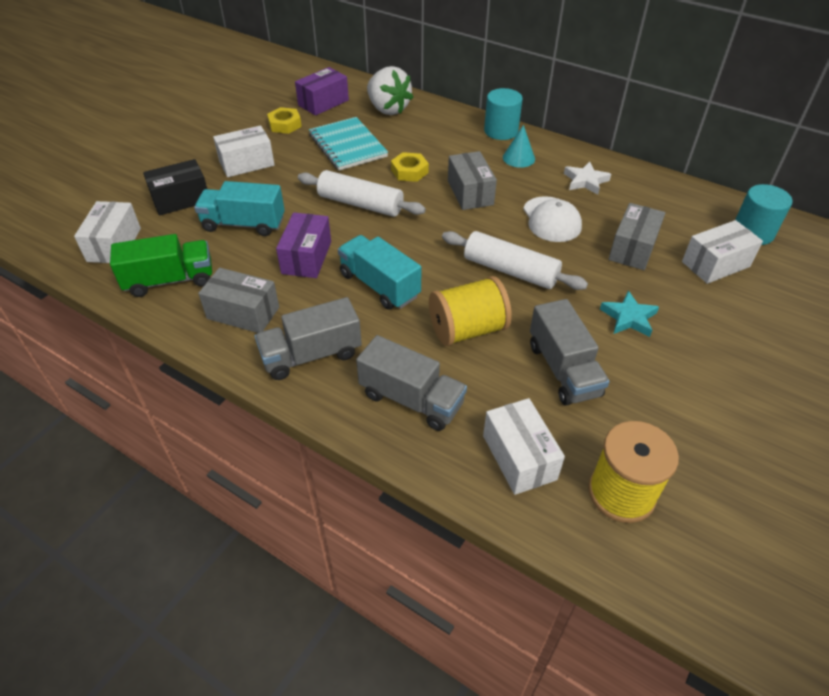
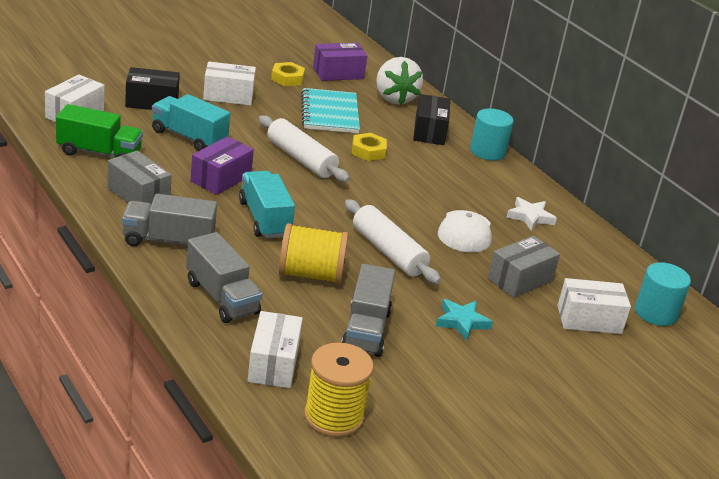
camera: 20 degrees right, 15 degrees down
grey box [448,151,497,210] -> none
turquoise cone [503,125,535,168] -> none
none -> black box [413,94,450,145]

